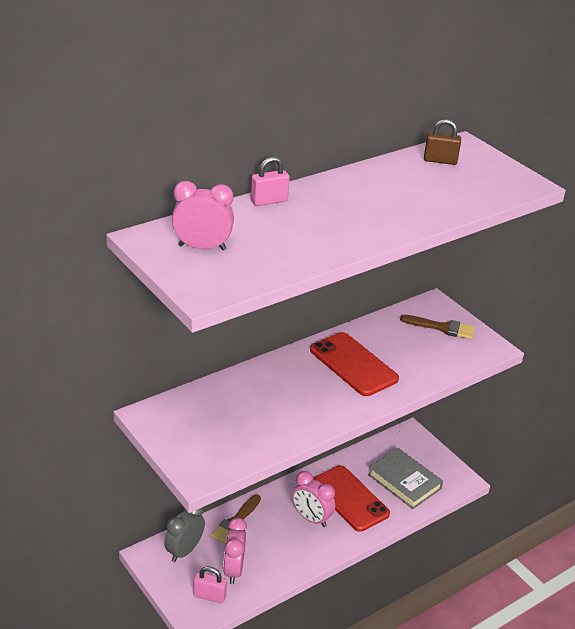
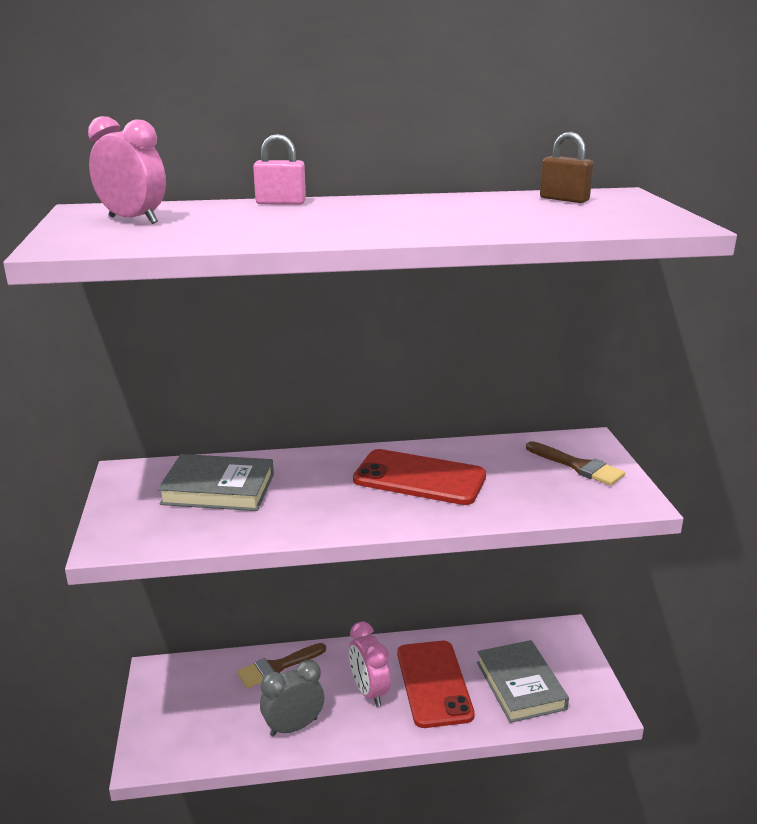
camera: 30 degrees right, 10 degrees down
grey clock [164,507,205,562] -> grey clock moved to [260,660,324,737]
pink padlock [193,566,227,604] -> none
pink clock [223,517,247,584] -> none
red phone [310,332,399,396] -> red phone turned 60 degrees counterclockwise [353,449,486,505]
none -> grey book [158,454,274,511]

